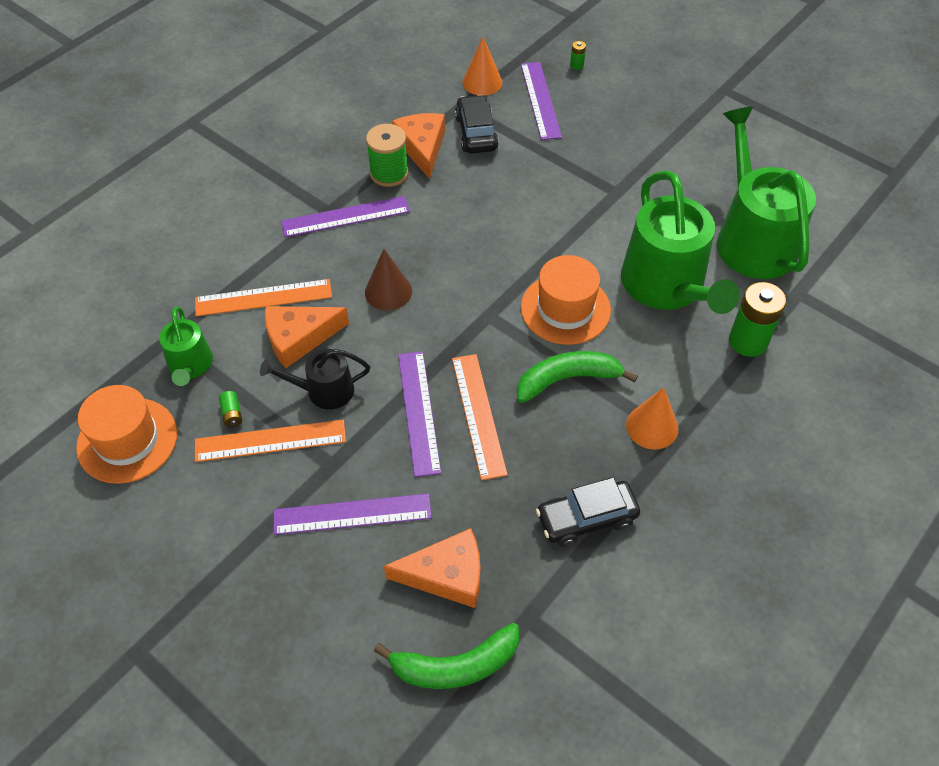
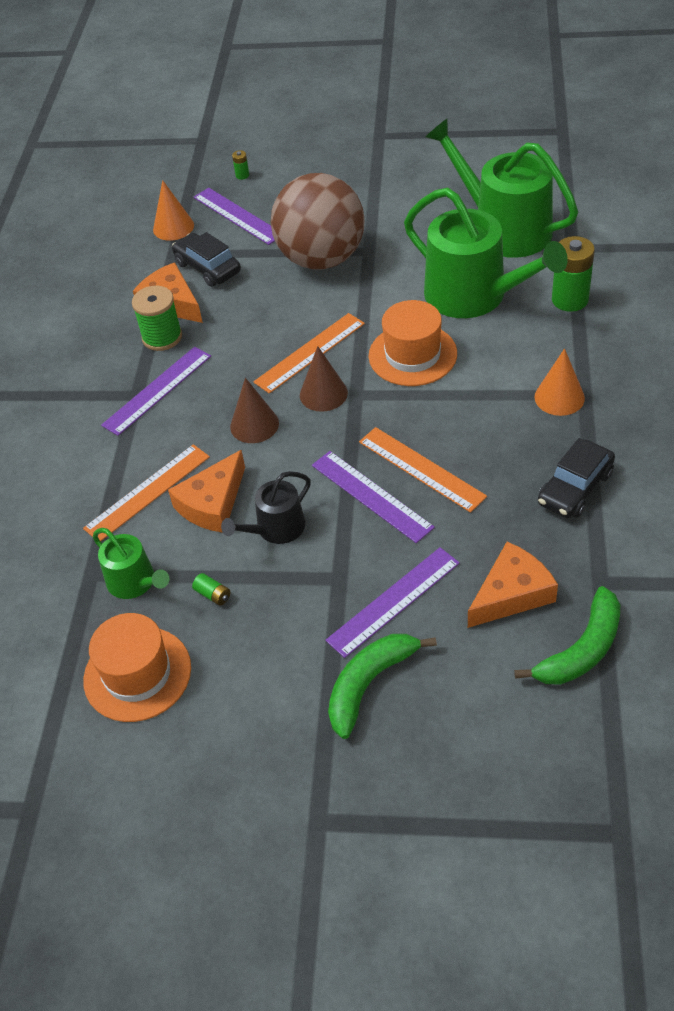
camera: 30 degrees left, 5 degrees down
orange ruler [195,420,346,462] -> orange ruler moved to [253,313,365,394]
green banana [517,351,638,403] -> green banana moved to [328,634,437,739]
none -> brown ball [271,173,365,269]
none -> brown cone [300,346,348,412]

